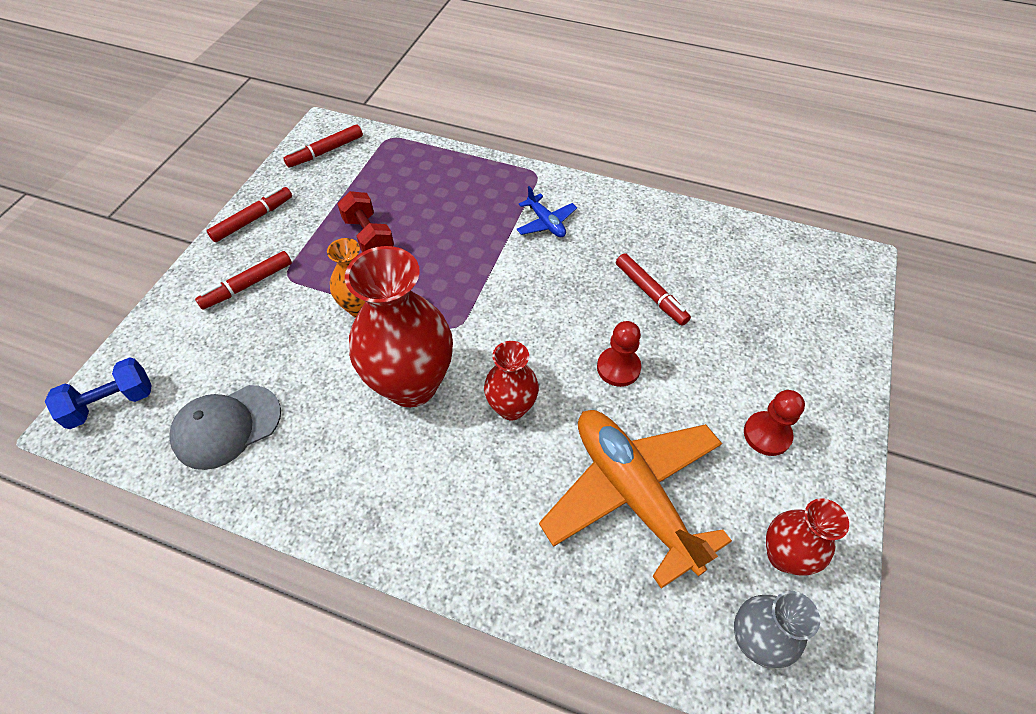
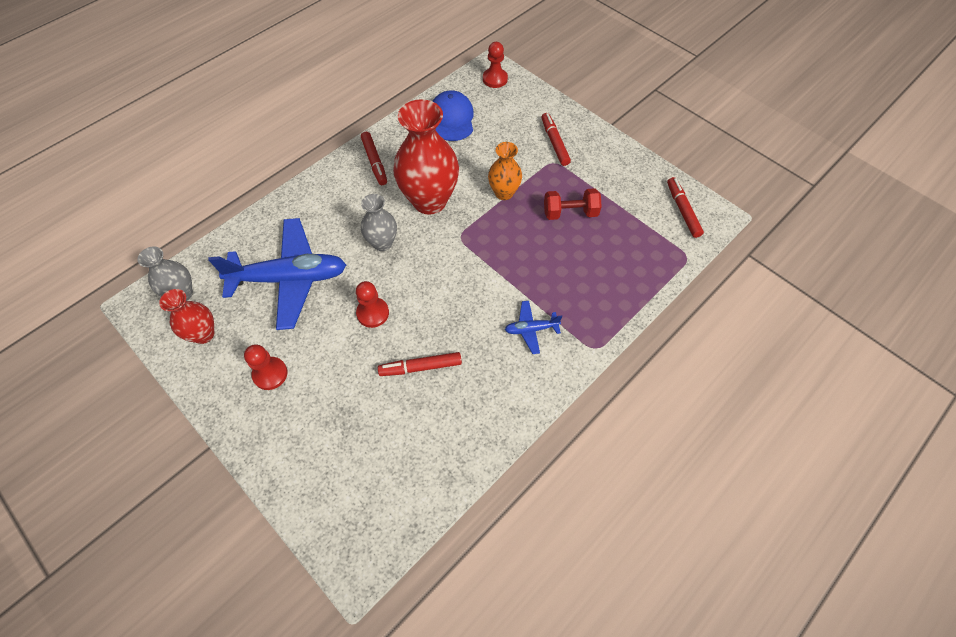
camera: 115 degrees right, 5 degrees up
blue dumbbell [45,357,152,429] -> red pawn [483,42,508,88]
grey cap [170,385,281,470] -> blue cap [432,90,474,141]
red marker [207,187,292,242] -> red marker moved to [361,132,387,185]
red vase [484,341,539,420] -> grey vase [361,194,397,251]
orange plane [539,410,732,589] -> blue plane [208,218,346,330]

